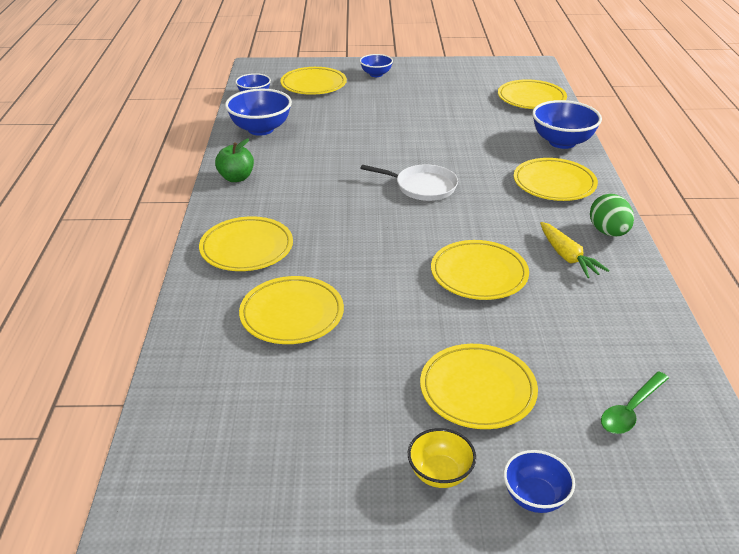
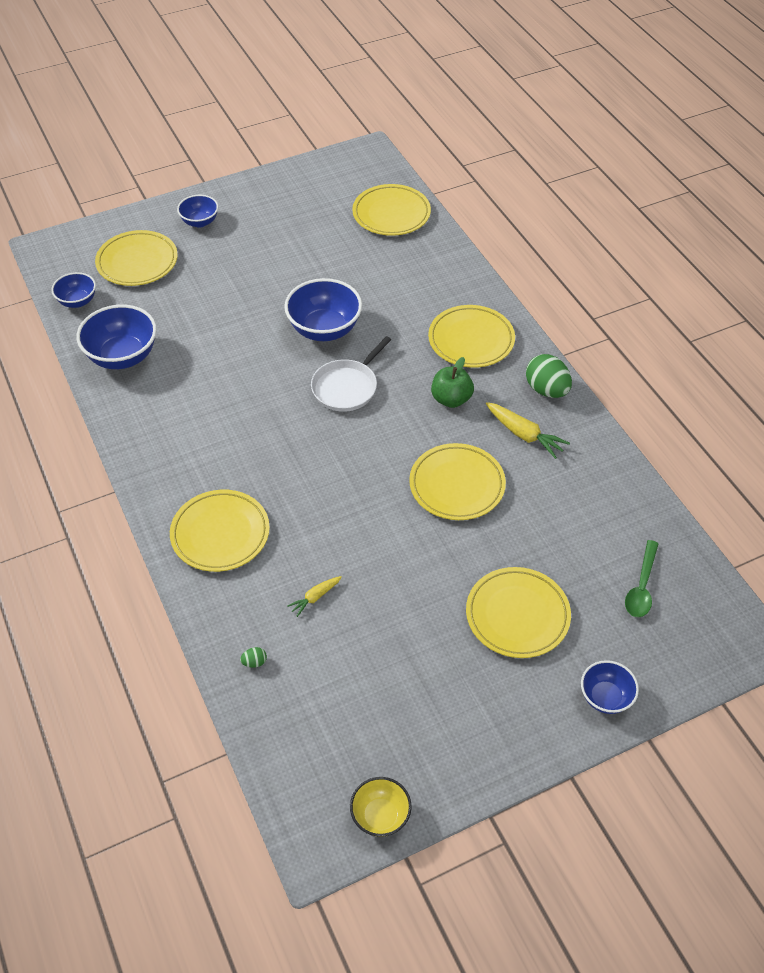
camera: 25 degrees left, 15 degrees up
green apple [215,138,254,182] -> green apple moved to [431,357,474,408]
yellow plate [239,276,344,344] -> yellow carrot [287,576,342,617]
white pan [361,164,458,201] -> white pan turned 135 degrees clockwise [311,336,391,412]
yellow bowl [408,428,476,488] -> yellow bowl moved to [350,777,412,837]
blue bowl [532,100,602,149] -> blue bowl moved to [284,278,362,341]
none -> green egg [240,647,267,668]

